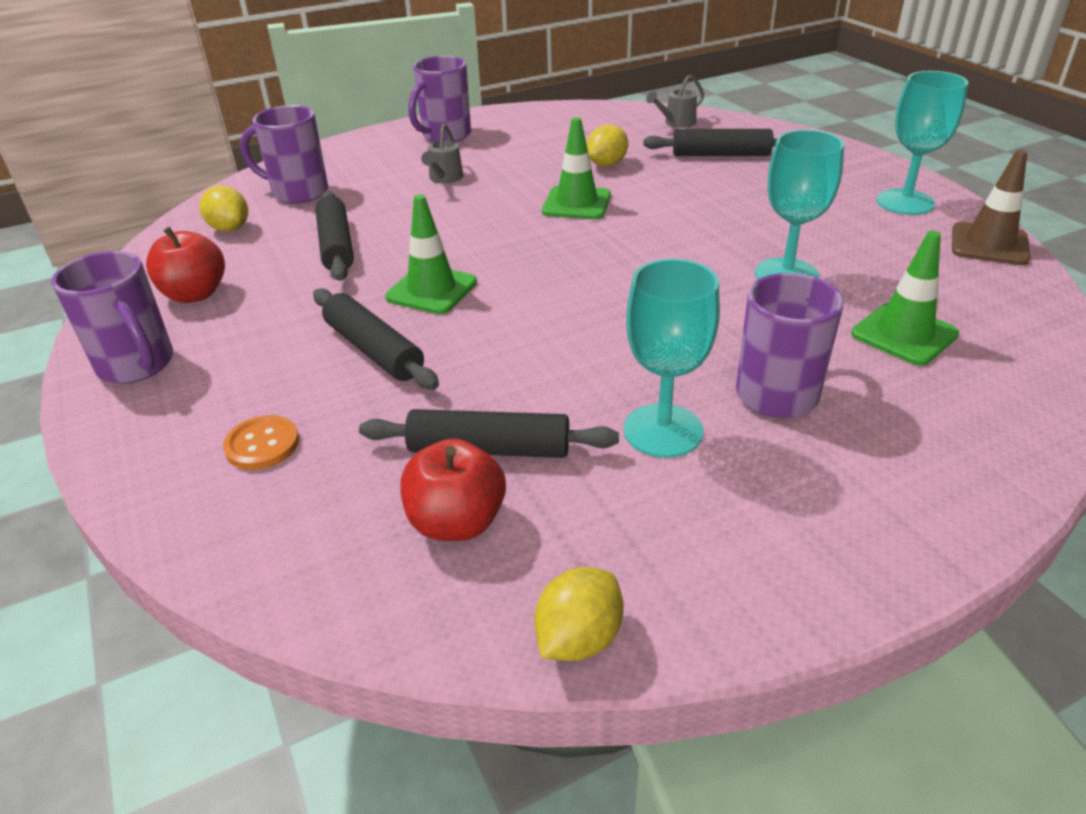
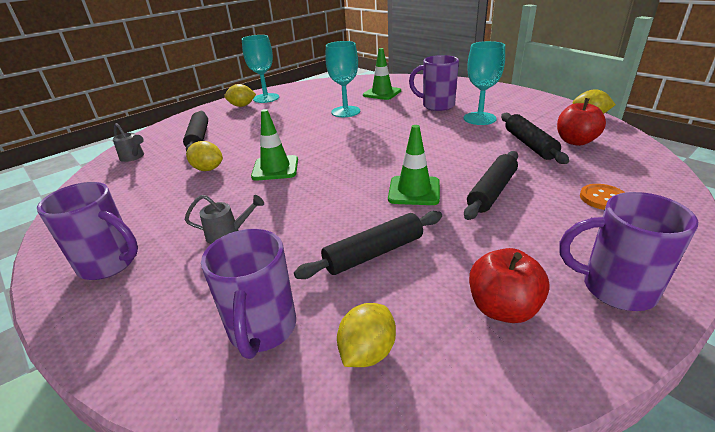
camera: 105 degrees left, 5 degrees down
purple mug [51,251,174,383] -> purple mug turned 105 degrees counterclockwise [559,192,698,311]
brown traffic cone [952,150,1030,265] -> none
none -> yellow lemon [224,84,256,107]

